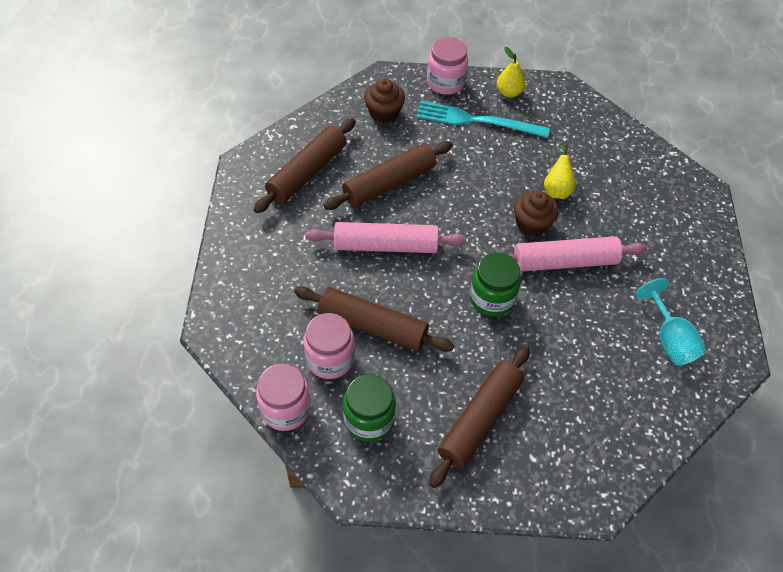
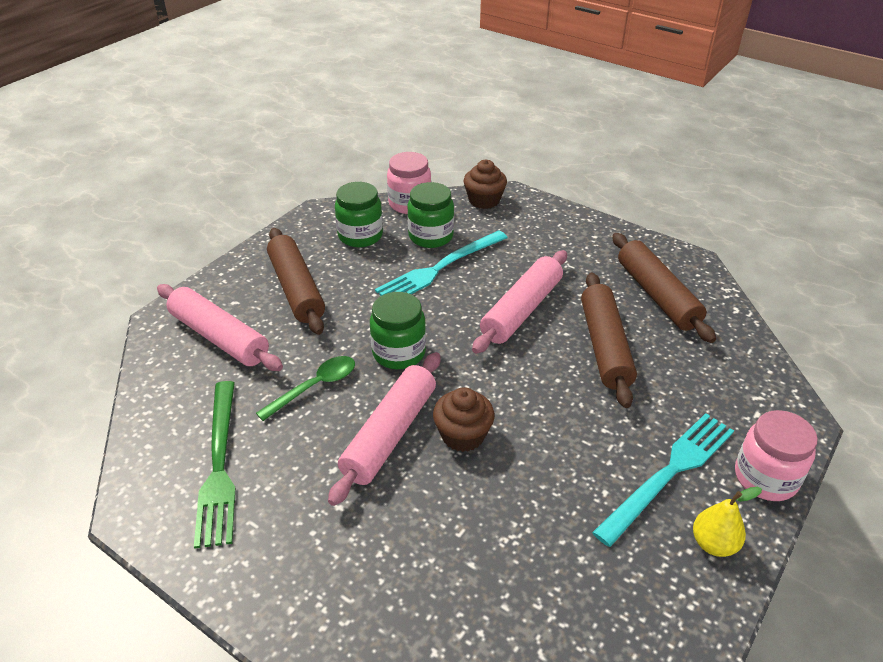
camera: 125 degrees right, 15 degrees down
brown rolling pin [294,287,454,352] -> turquoise fork [375,230,508,296]
pink jar [303,313,355,379] -> green jar [407,182,454,248]
brown cupcake [364,79,405,123] -> brown cupcake moved to [464,160,507,209]
yellow pear [544,145,576,199] -> none
turquoise goblet [635,278,706,366] -> green fork [194,381,236,549]
none -> pink rolling pin [157,284,283,371]
none -> green spoon [256,356,355,421]

